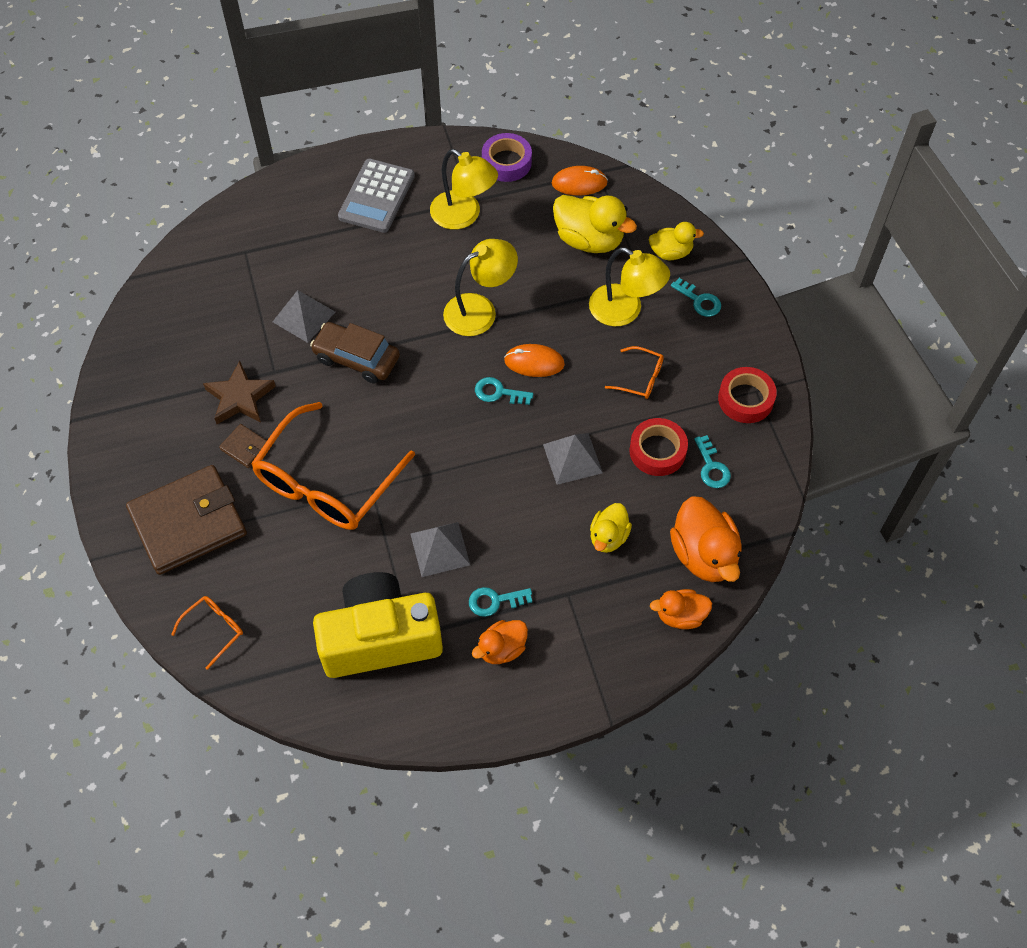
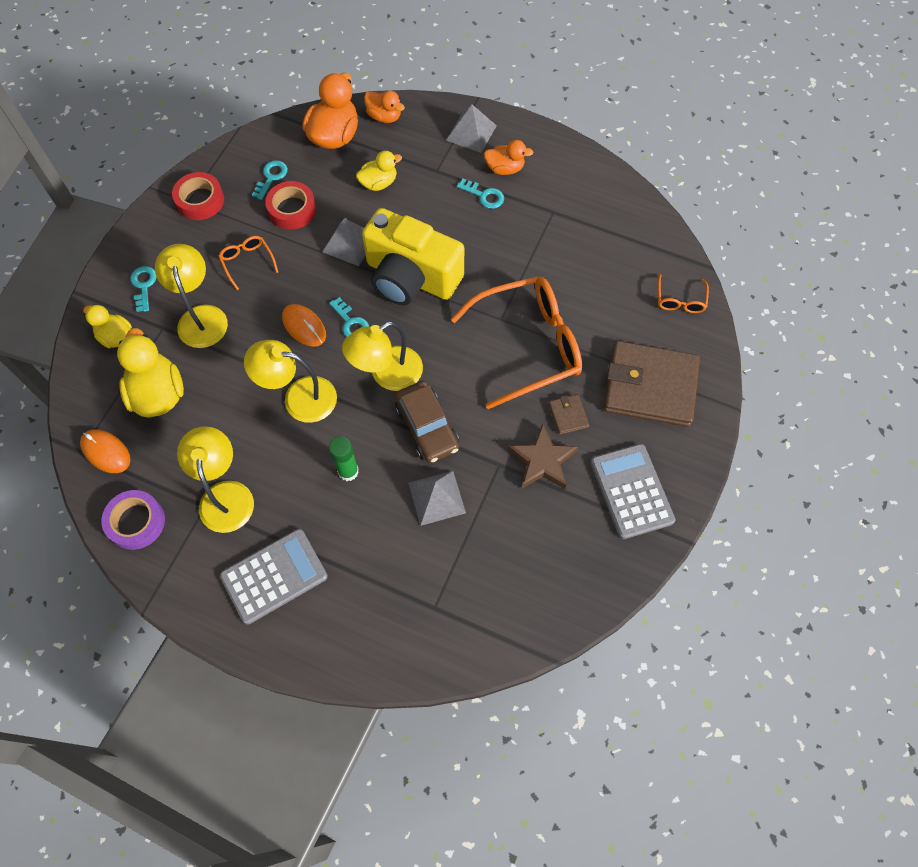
camera: 140 degrees left, 5 degrees up
orange glasses [171,596,243,670] -> orange glasses turned 75 degrees counterclockwise [658,274,709,313]
yellow camera [313,572,443,678] -> yellow camera moved to [362,208,464,305]
grey pyramid [410,522,470,577] -> grey pyramid moved to [446,105,497,153]
none -> green glue stick [329,436,359,481]
none -> yellow lamp [342,321,423,391]
none -> grey calculator [591,444,675,539]

